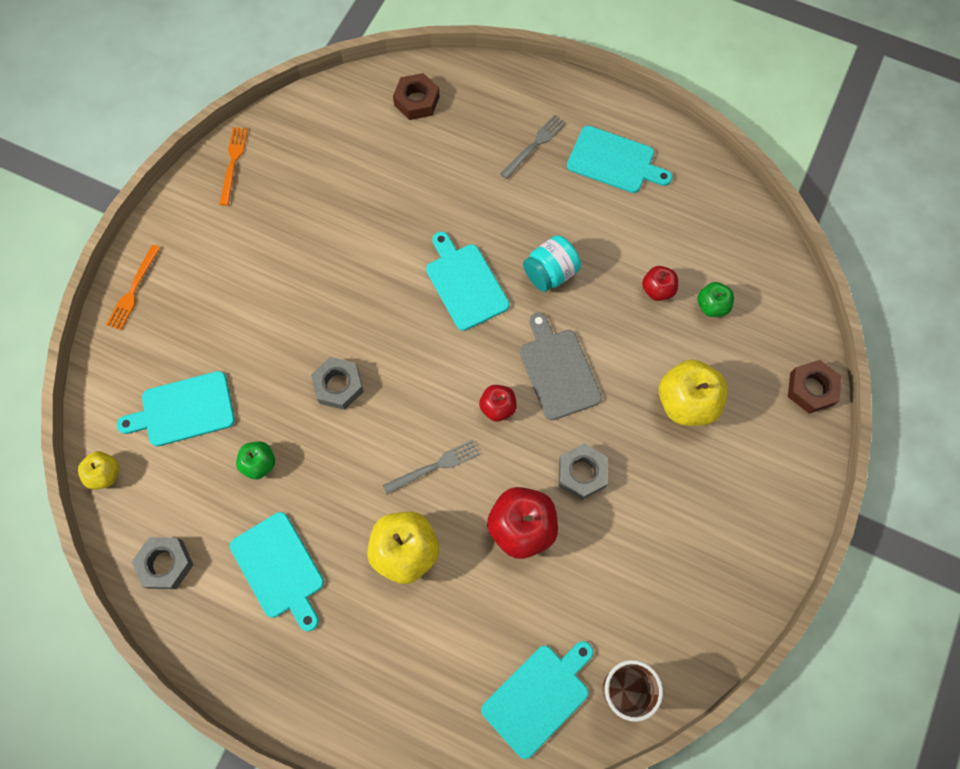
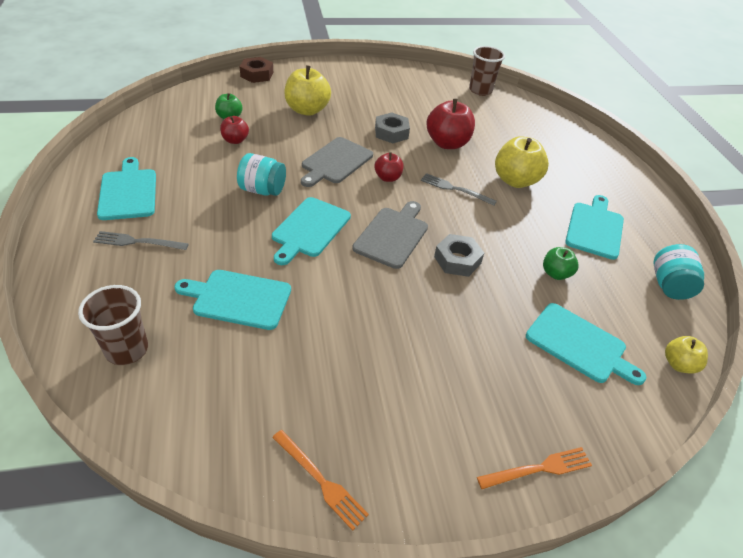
camera: 130 degrees left, 25 degrees down
grey nut [132,537,193,589] -> turquoise jar [654,244,704,300]
orange fork [219,127,248,206] -> orange fork turned 105 degrees counterclockwise [272,430,369,531]
brown nut [393,73,440,120] -> brown cup [78,285,148,365]
turquoise cutting board [481,641,593,759] -> turquoise cutting board moved to [174,270,291,330]
none -> grey cutting board [352,201,428,269]

